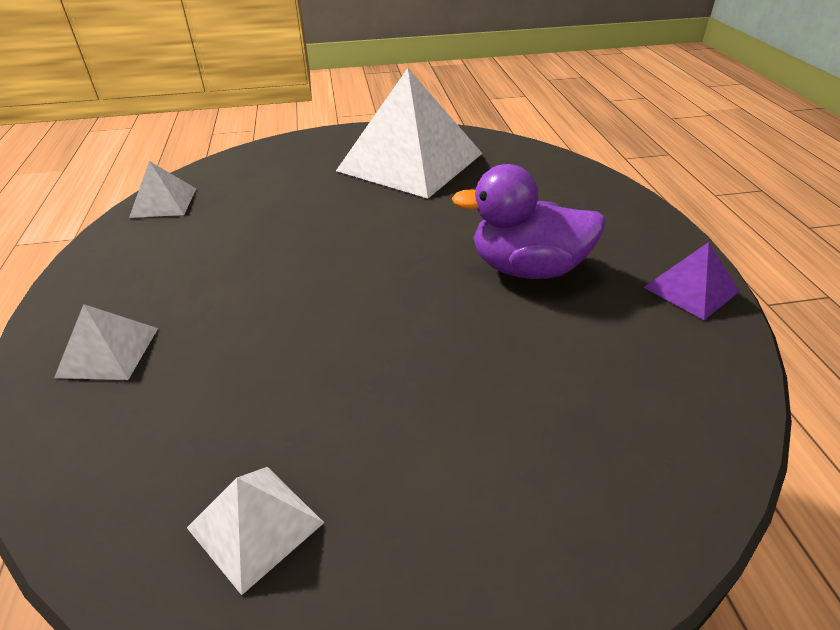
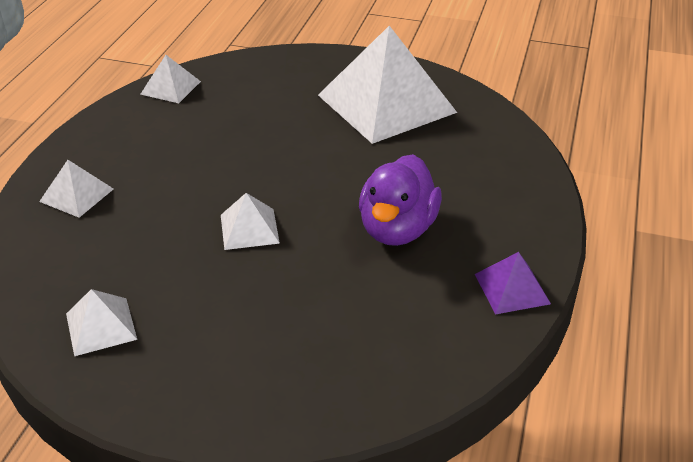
camera: 25 degrees right, 0 degrees up
purple duck [451,164,606,279] -> purple duck turned 105 degrees counterclockwise [359,154,442,246]
none -> white pyramid [221,193,280,250]

